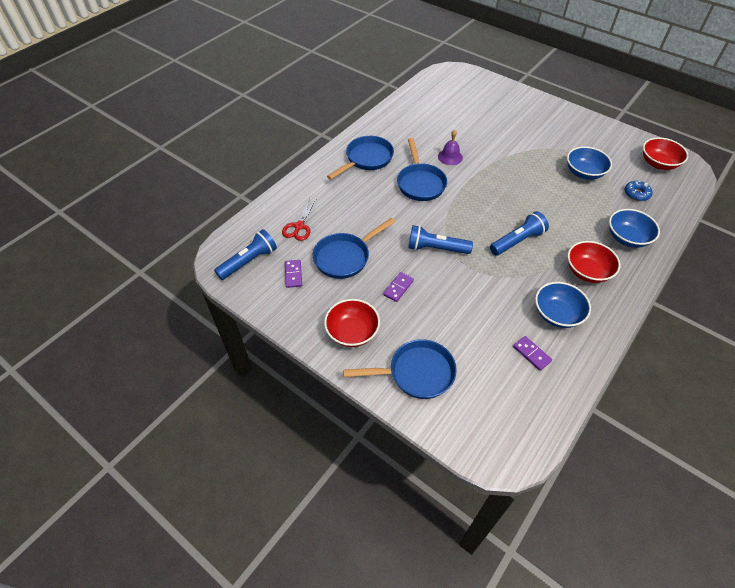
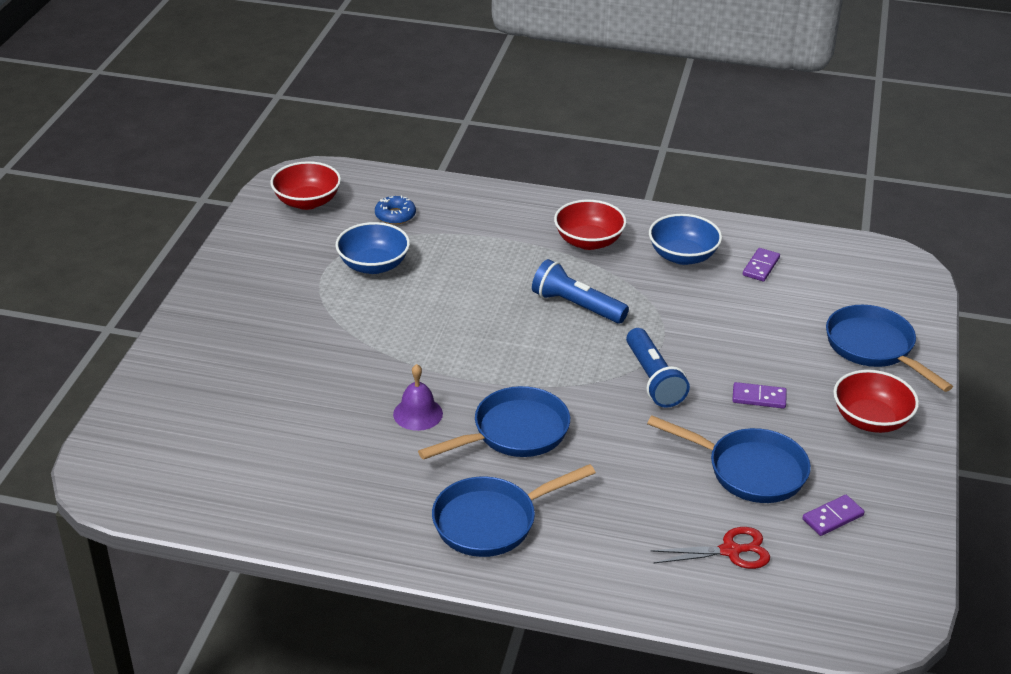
camera: 115 degrees left, 15 degrees down
blue flashlight [214,229,277,280] -> none
blue pan [327,136,394,180] -> blue pan turned 45 degrees counterclockwise [432,464,596,557]
blue bowl [609,209,660,248] -> none

